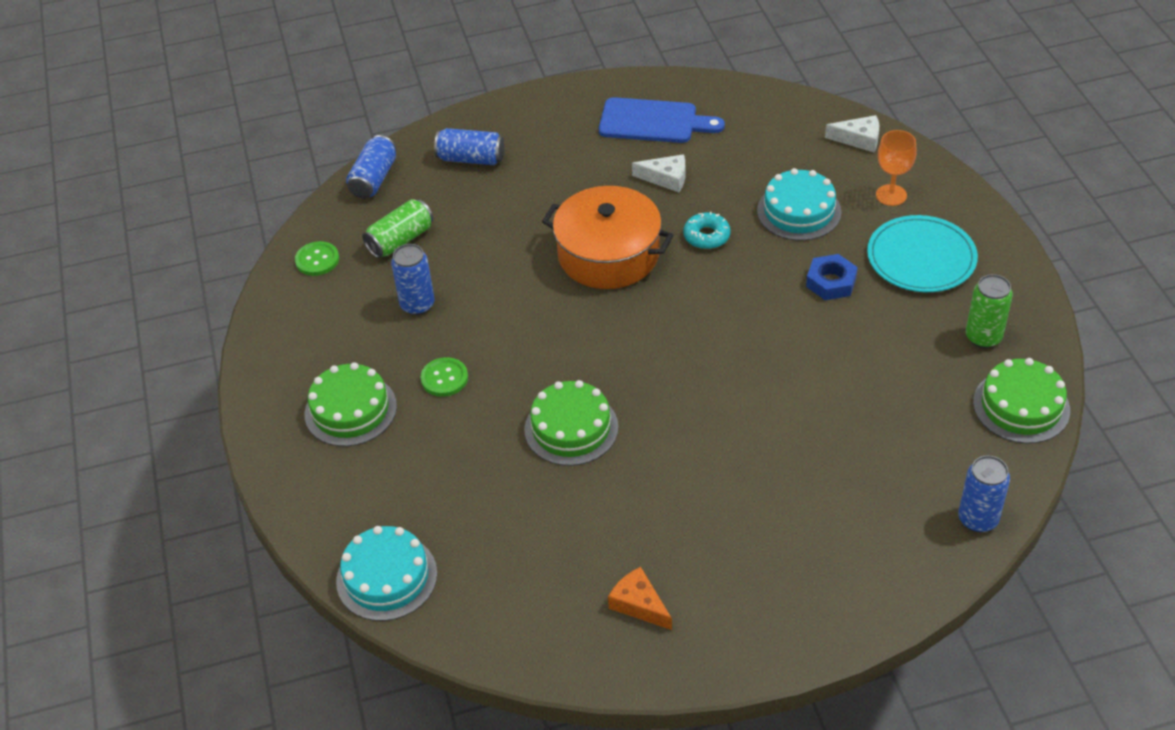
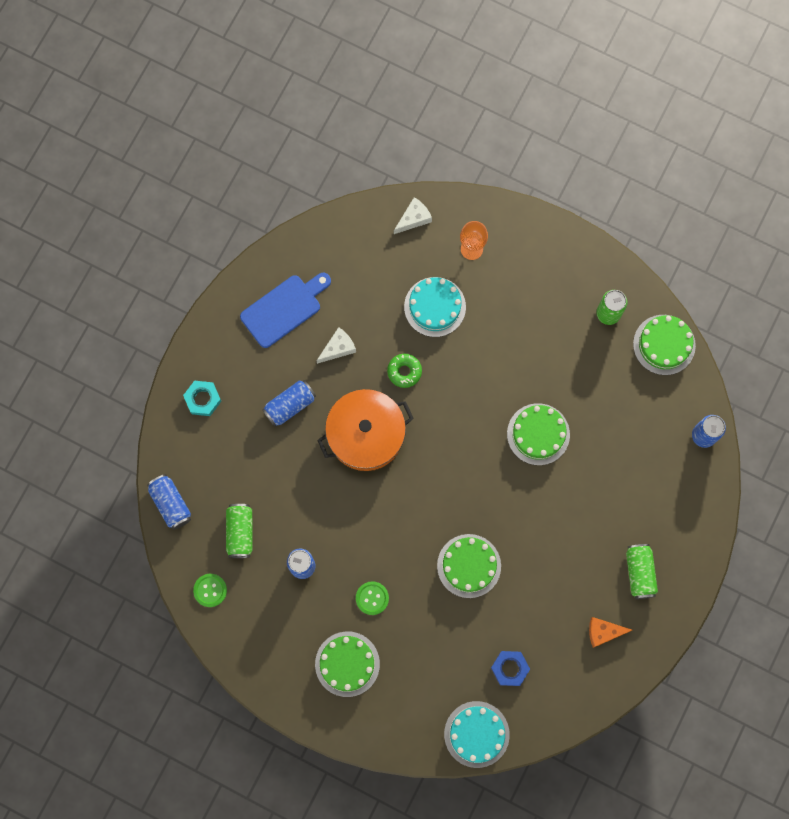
camera: 50 degrees left, 30 degrees up
blue can [434,128,504,165] -> blue can moved to [262,380,316,427]
turquoise donut [683,212,731,249] -> green donut [387,354,422,388]
blue nut [806,254,858,300] -> blue nut moved to [491,651,530,686]
turquoise plate [867,215,978,292] -> none
none -> turquoise nut [183,381,221,416]
none -> green cake [507,403,570,465]
none -> green can [626,544,658,599]

